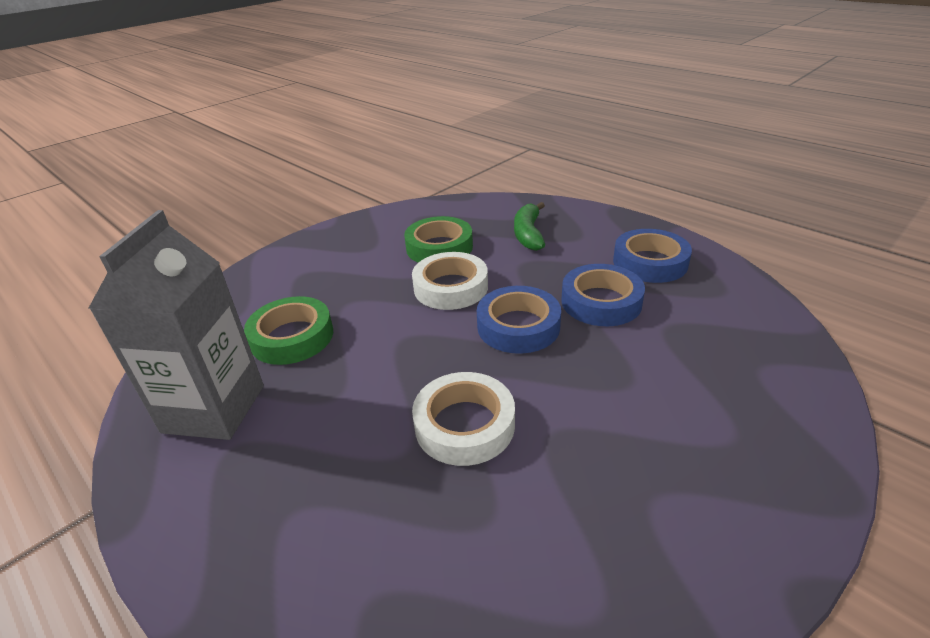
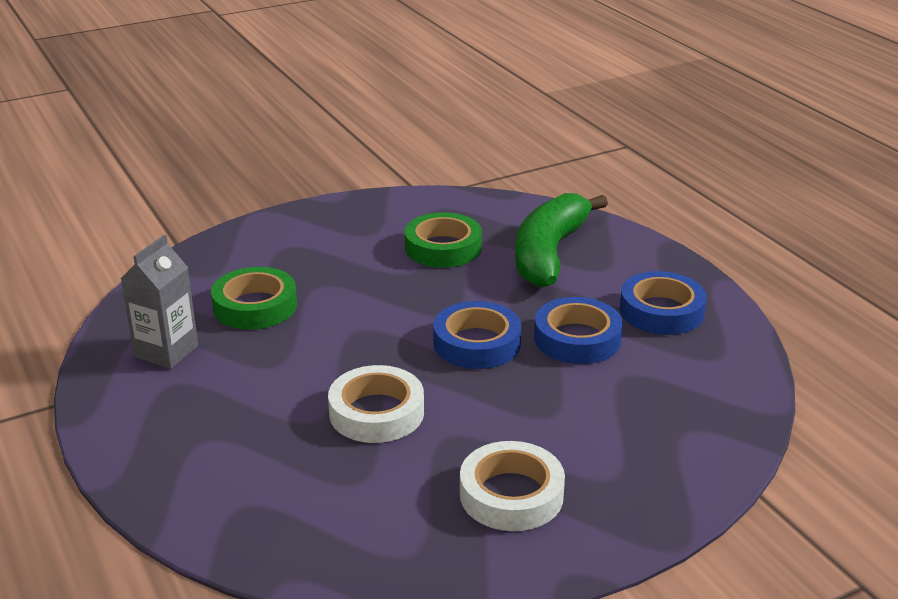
camera: 15 degrees right, 5 degrees down
grey carton [89,210,264,440] -> grey carton [120,235,198,369], size x0.65
white tape [412,252,488,310] -> white tape moved to [460,441,565,531]
green banana [514,202,545,251] -> green banana [515,193,608,288], size x1.73

